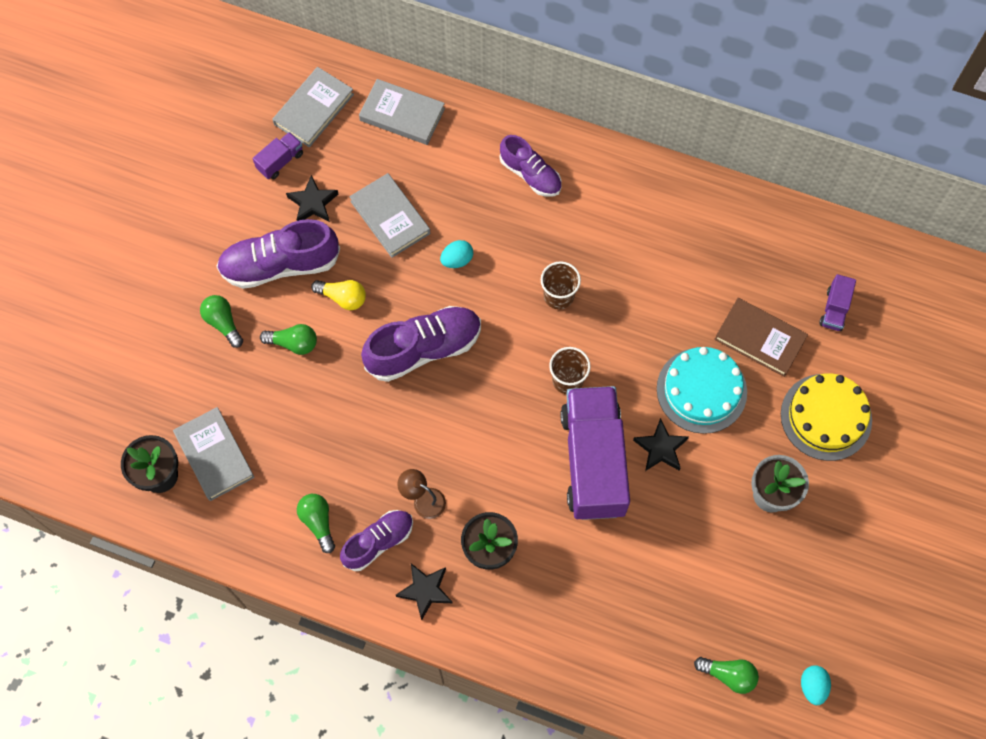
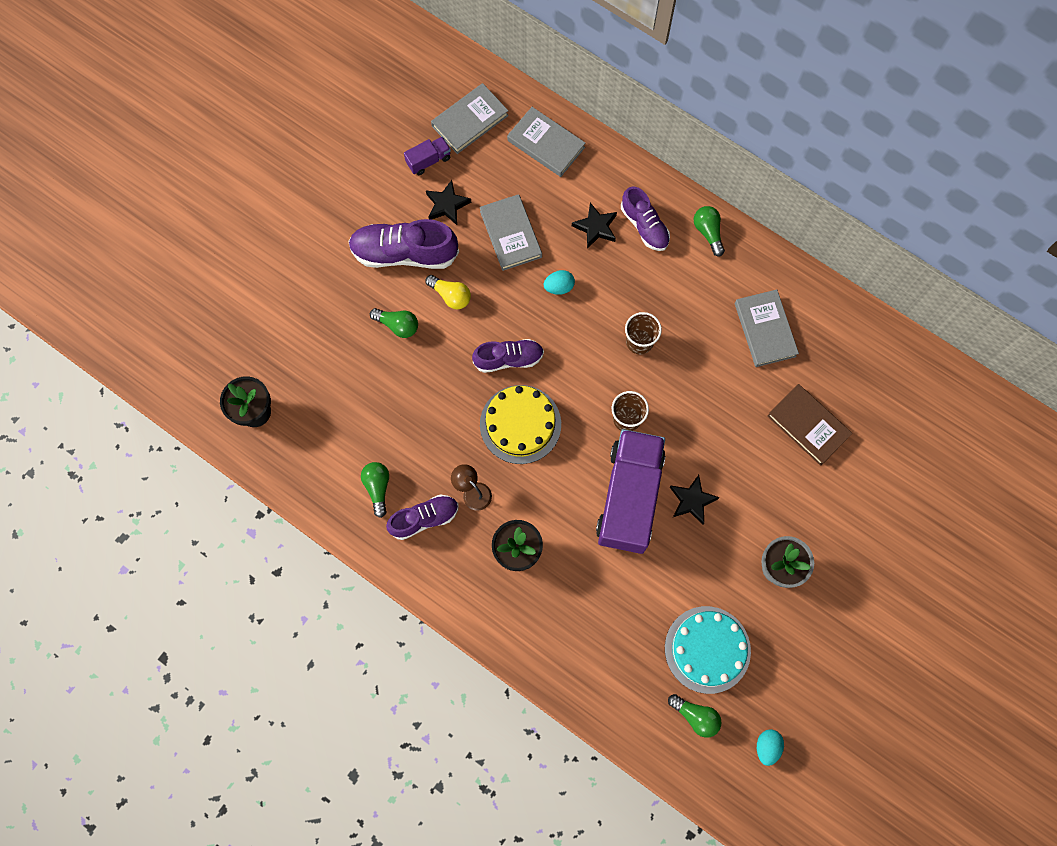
camera: 15 degrees right, 5 degrees up
grey book [173,407,255,501] -> grey book moved to [735,290,799,367]
green light bulb [200,295,243,348] -> green light bulb moved to [694,206,725,256]
purple shoe [361,306,481,382] -> purple shoe [472,339,544,373], size x0.64
black star [396,564,453,621] -> black star moved to [572,203,617,249]
turquoise cake [657,347,747,434] -> turquoise cake moved to [665,606,751,694]
yellow cake [781,373,872,461] -> yellow cake moved to [480,385,561,464]
purple truck [819,274,856,331] -> none

